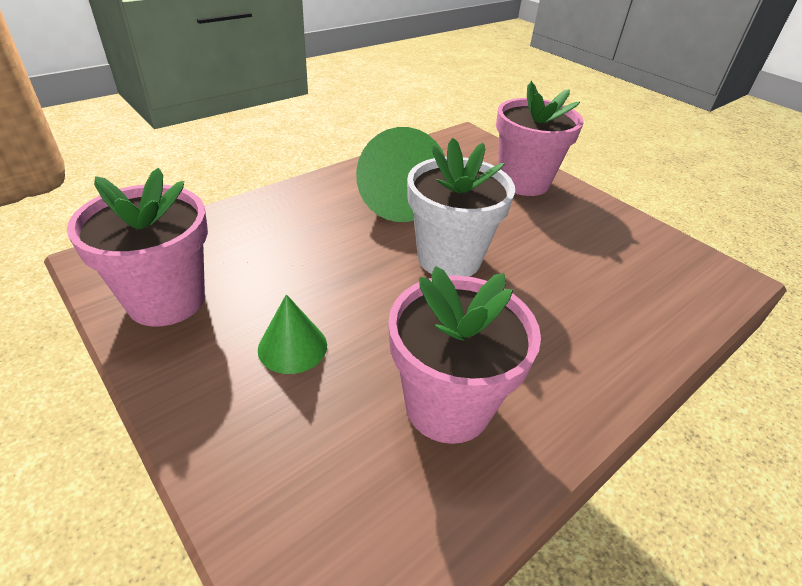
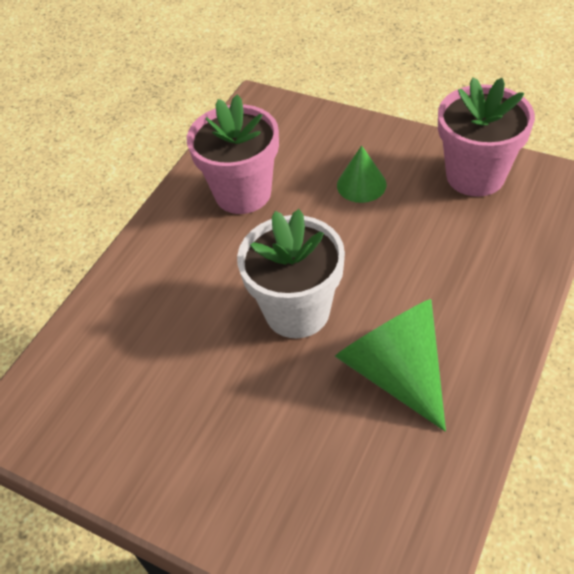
camera: 165 degrees right, 10 degrees up
pink flower pot [496,81,584,196] -> none

